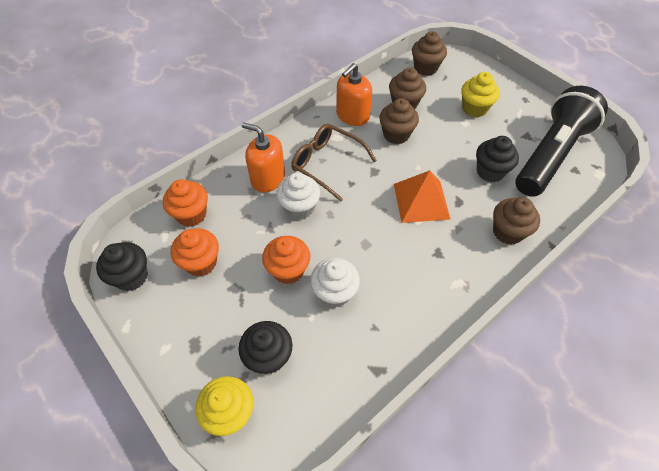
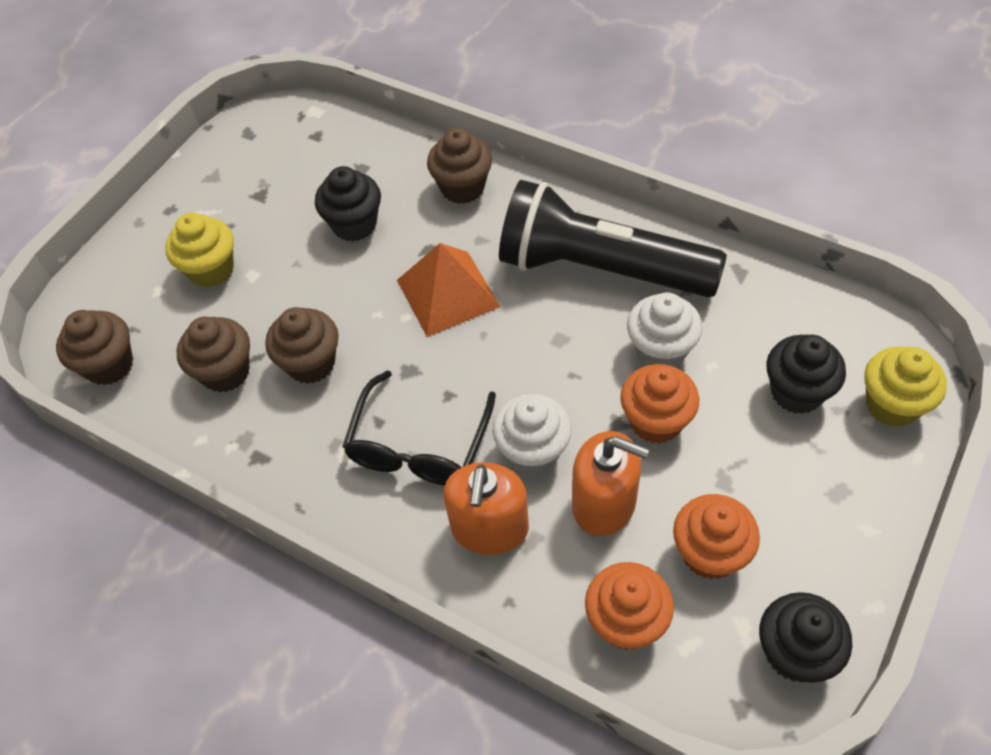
camera: 105 degrees left, 0 degrees up
brown glasses [291,124,377,201] -> black glasses [342,370,496,486]
orange soap dispenser [336,63,372,126] -> orange soap dispenser moved to [572,431,649,536]
black flashlight [516,86,608,197] -> black flashlight moved to [499,180,727,297]

